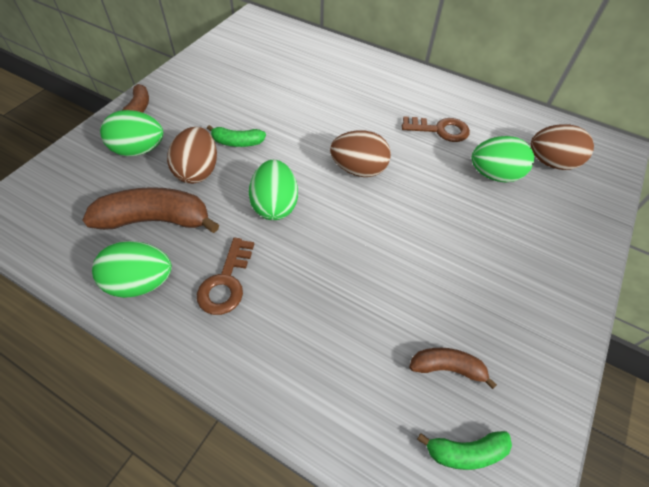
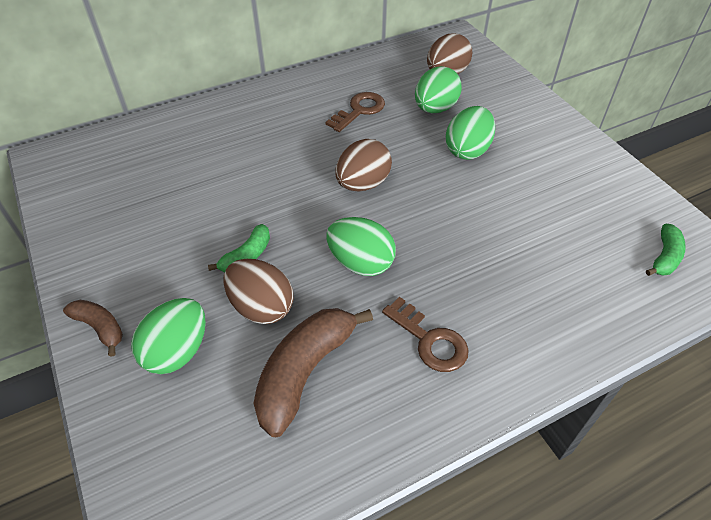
camera: 55 degrees left, 5 degrees down
green egg [92,241,172,298] -> green egg moved to [446,106,495,160]
brown banana [409,348,497,389] -> none

